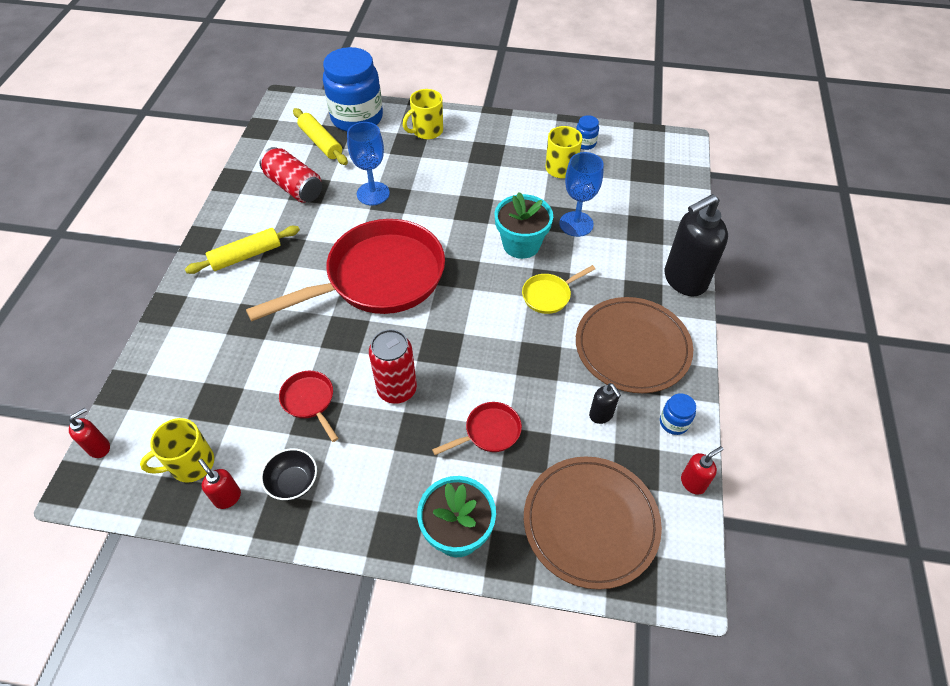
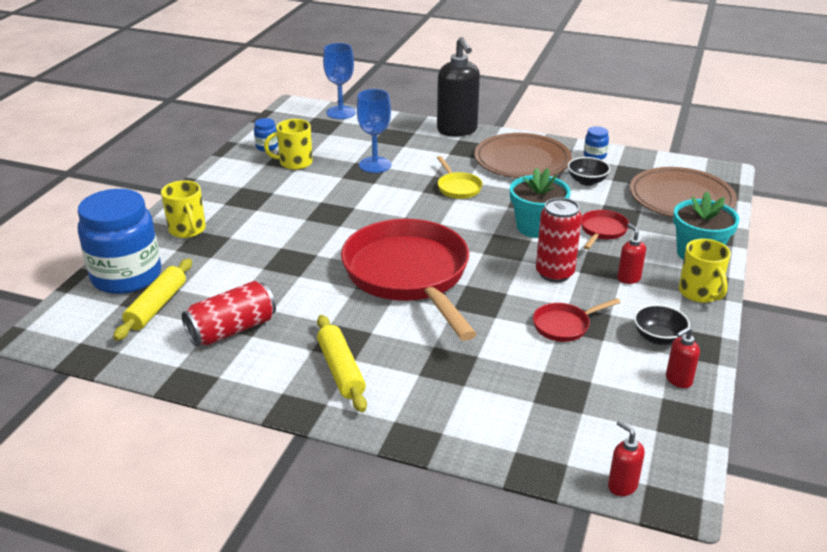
camera: 80 degrees left, 20 degrees down
yellow mug [140,418,214,483] -> yellow mug moved to [679,239,731,303]
yellow rolling pin [293,108,348,165] -> yellow rolling pin turned 45 degrees counterclockwise [113,258,192,341]
blue goblet [347,122,390,205] -> blue goblet moved to [323,43,356,119]
red pan [432,402,522,455] -> red pan turned 45 degrees clockwise [581,210,629,250]
turquoise flower pot [495,192,553,259] -> turquoise flower pot moved to [510,168,571,238]
black soap dispenser [589,383,621,424] -> black bowl [568,157,610,186]
red soap dispenser [681,446,724,495] -> red soap dispenser moved to [617,223,646,284]

